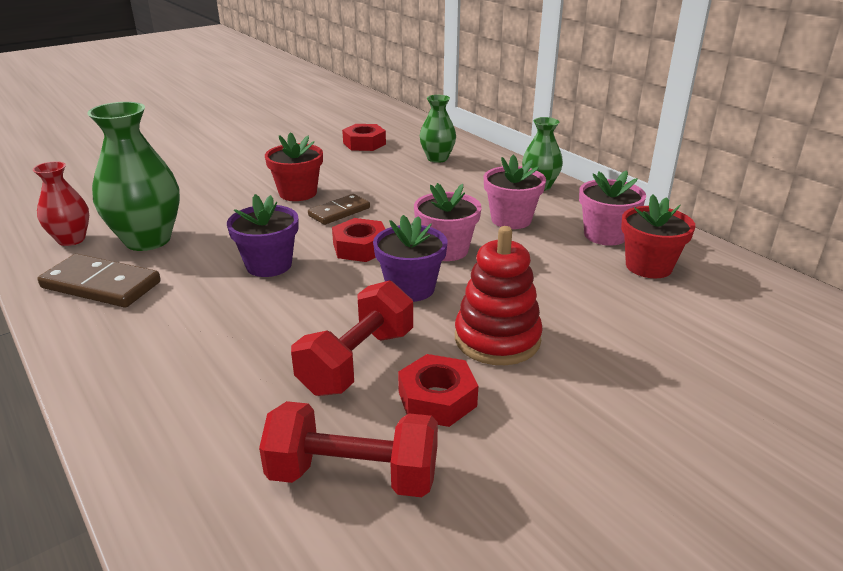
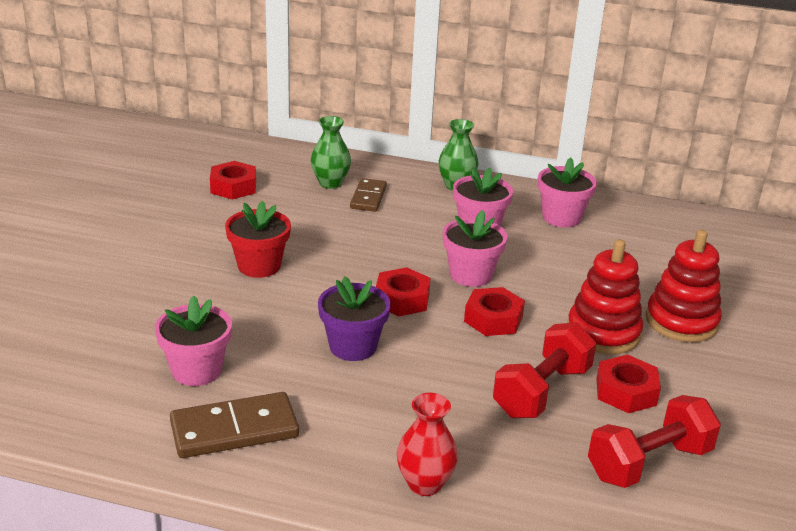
camera: 40 degrees left, 0 degrees up
red vase [33,161,89,246] -> red vase moved to [397,393,458,496]
green vase [87,102,180,251] -> pink flower pot [155,296,232,386]
red dumbbell [291,280,413,396] -> red dumbbell turned 45 degrees clockwise [493,322,596,418]
brown domino [308,194,370,225] -> brown domino moved to [350,178,387,212]
purple flower pot [373,215,448,302] -> red nut [464,287,525,336]
red flower pot [621,194,696,278] -> none
none -> red stacking toy [646,230,722,342]

